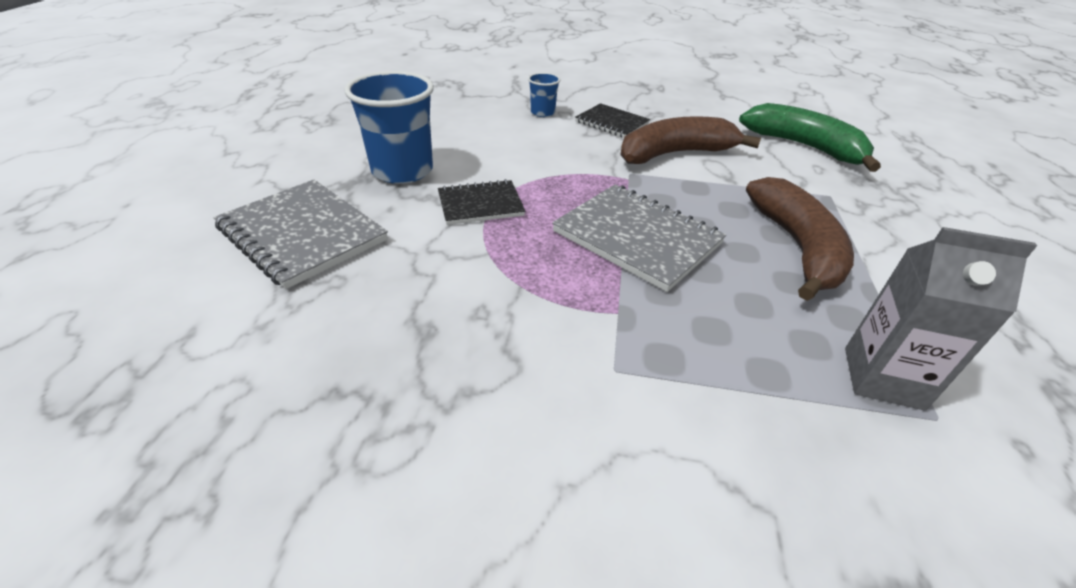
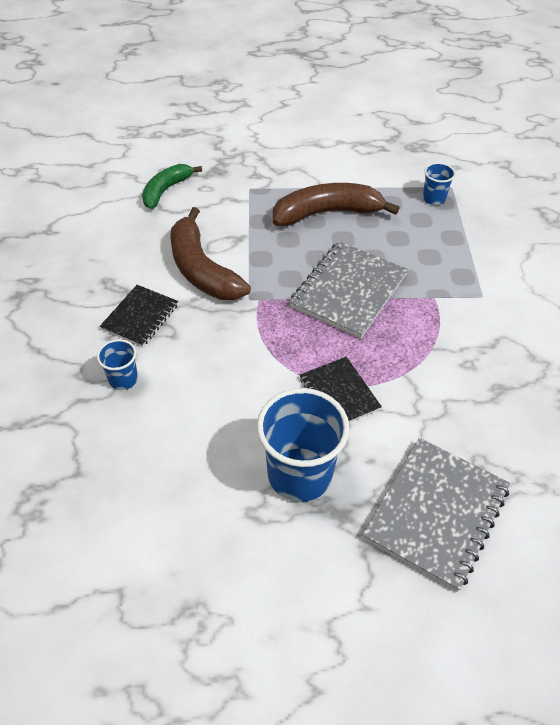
camera: 100 degrees left, 10 degrees up
green banana [739,103,881,172] -> green banana [142,164,202,209], size x0.64
grey carton [845,227,1037,411] -> blue cup [423,163,456,205]

